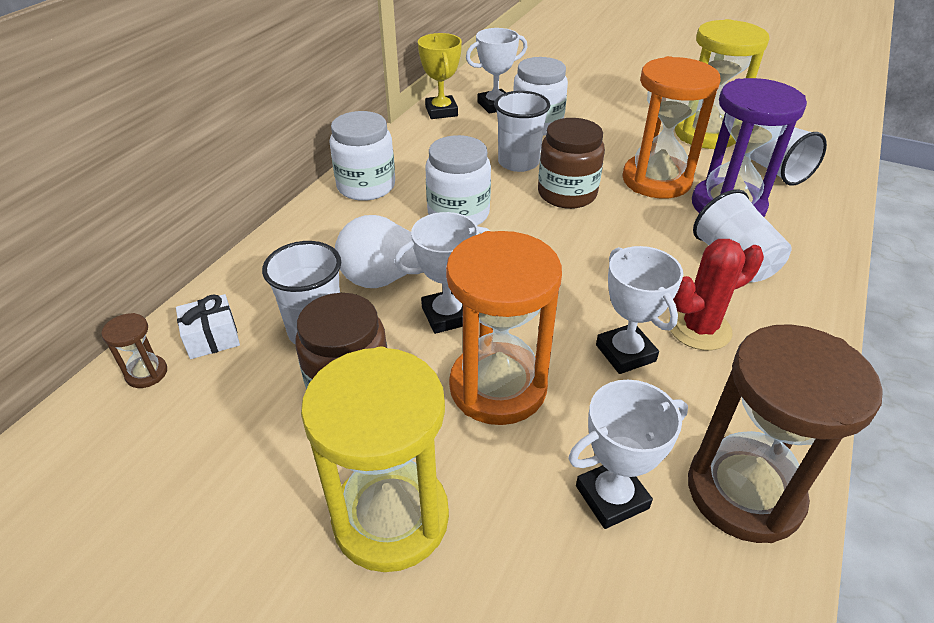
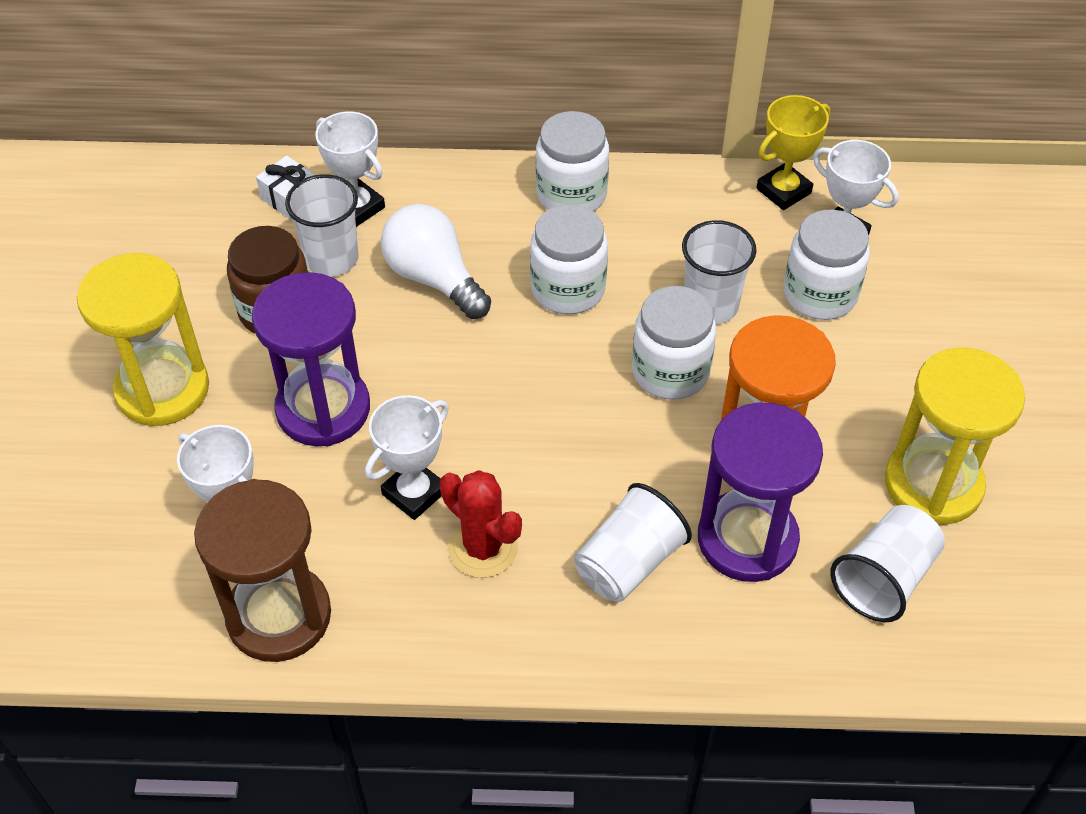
camera: 65 degrees right, 10 degrees up
brown hourglass [101,313,167,388] -> none
white trophy [394,212,490,334] -> white trophy moved to [315,112,385,227]
orange hourglass [446,231,562,425] -> purple hourglass [252,272,370,446]
brown jar [538,118,605,209] -> white jar [632,286,716,400]

